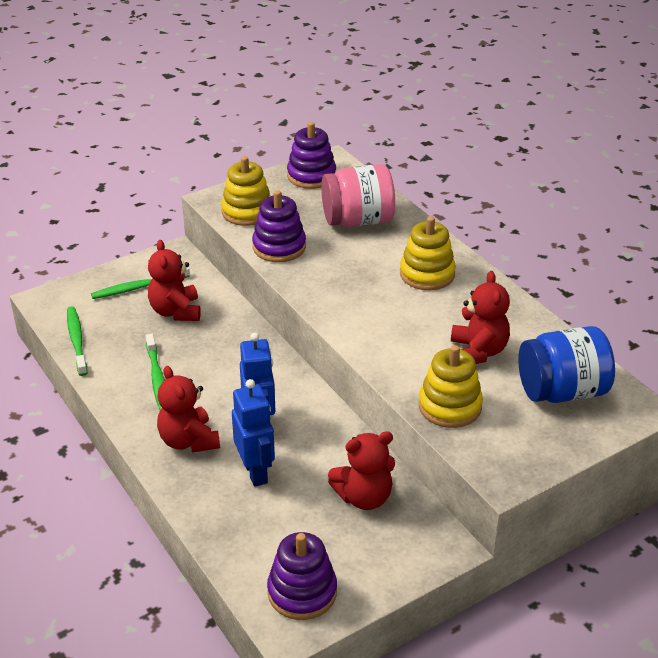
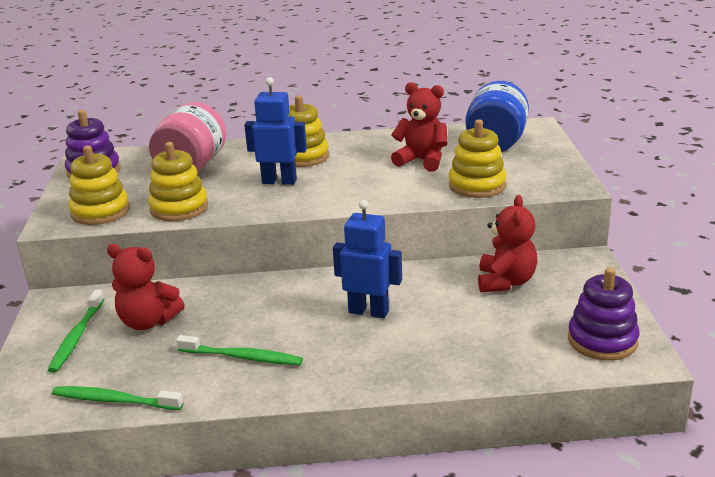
camera: 60 degrees left, 10 degrees down
red teddy bear [157,366,220,453] -> none
blue robot [232,379,275,487] -> blue robot moved to [244,77,307,185]
purple stacking toy [252,190,306,262] -> yellow stacking toy [148,142,208,221]

